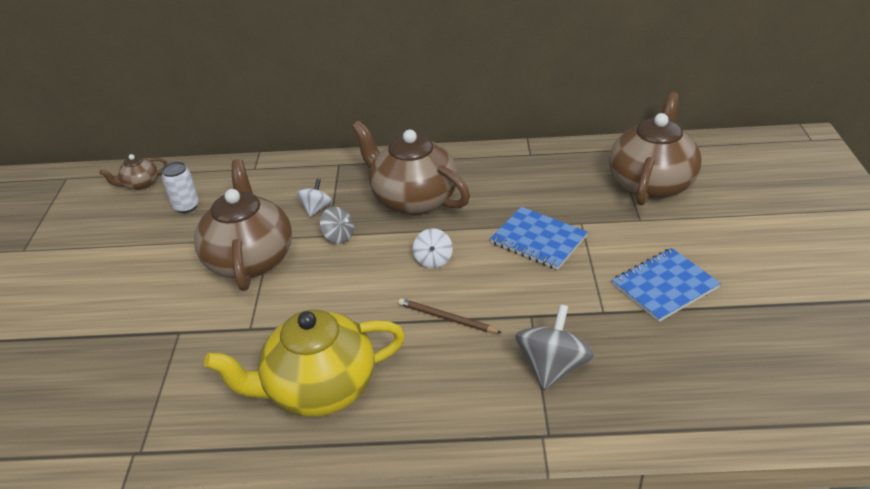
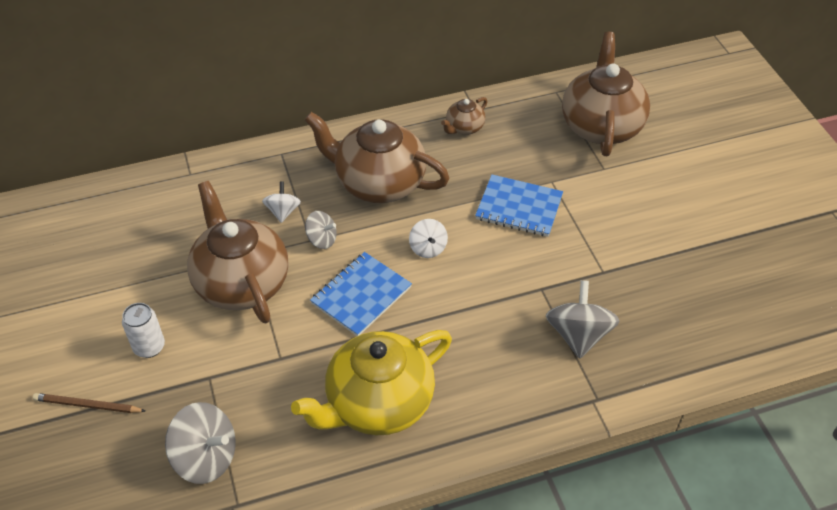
camera: 20 degrees left, 10 degrees up
brown teapot [99,154,167,190] -> brown teapot moved to [441,97,488,135]
white can [162,161,199,213] -> white can moved to [122,303,165,358]
brown pencil [398,298,502,333] -> brown pencil moved to [33,393,145,413]
blue notebook [612,248,721,322] -> blue notebook moved to [310,252,412,336]
none -> grey spinning top [165,402,236,484]

